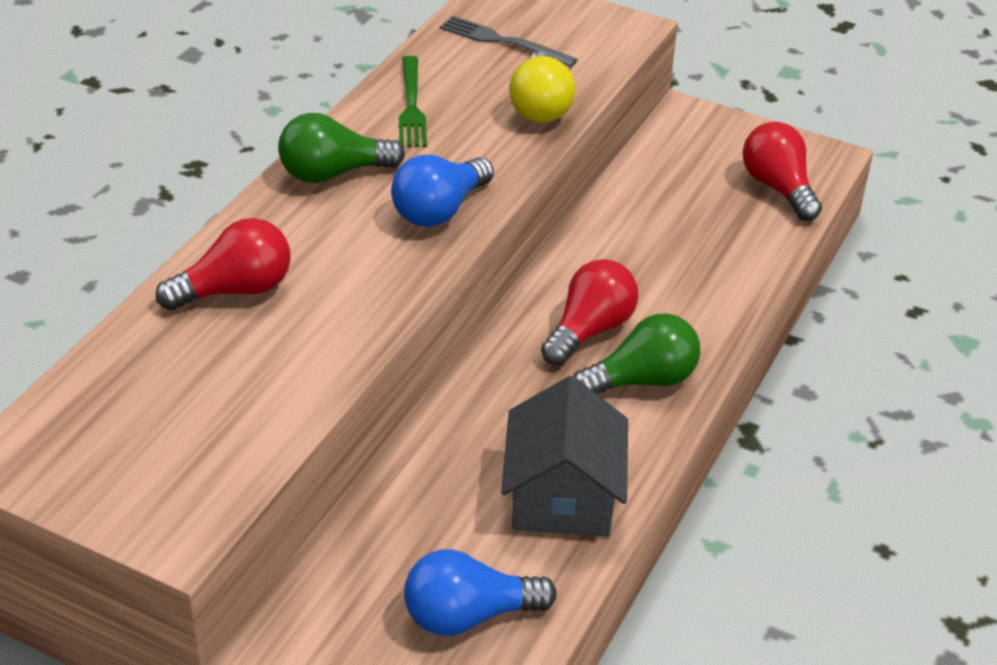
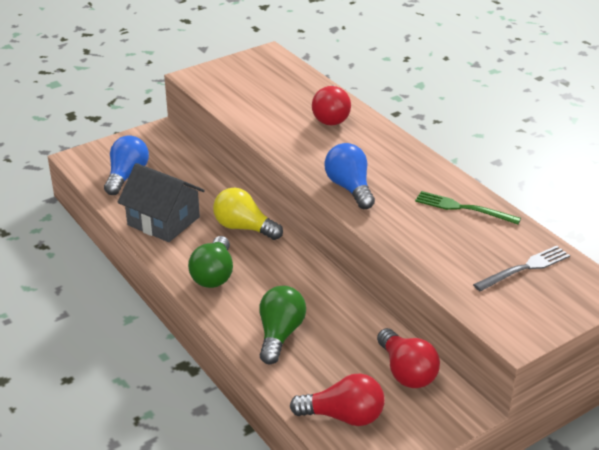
camera: 120 degrees right, 5 degrees down
green light bulb [278,113,405,183] -> green light bulb moved to [259,286,306,364]
yellow light bulb [509,52,575,123] -> yellow light bulb moved to [213,188,283,240]
red light bulb [541,259,638,365] -> red light bulb moved to [377,328,440,388]

